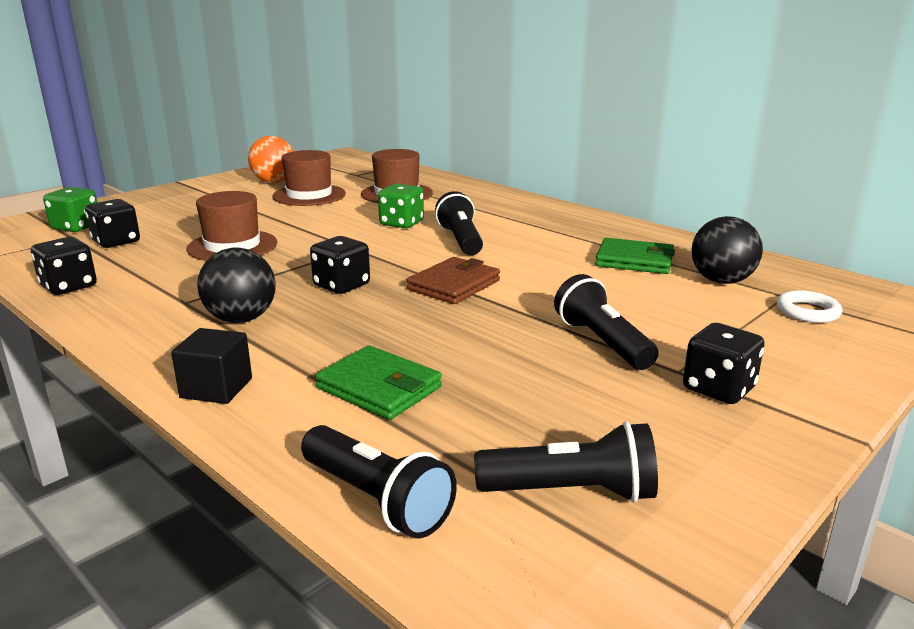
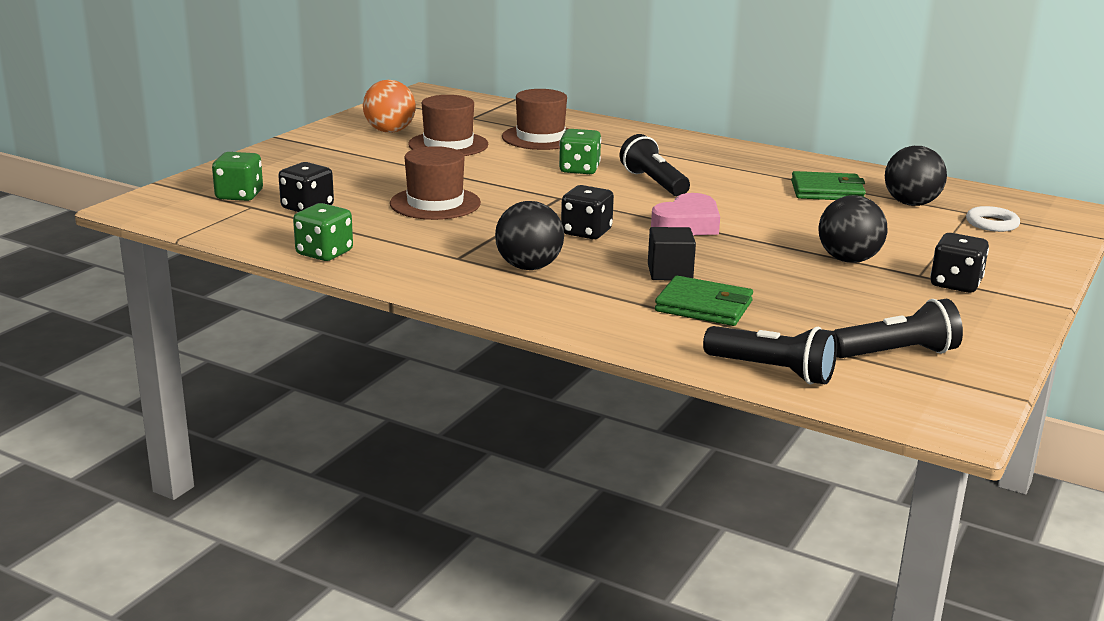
camera: 15 degrees left, 0 degrees up
black dice [31,237,97,295] -> green dice [293,203,353,261]
black cube [171,328,252,404] -> black cube moved to [648,227,696,280]
brown wallet [407,257,500,304] -> pink heart [651,193,720,235]
black flashlight [554,274,658,370] -> black ball [818,195,887,263]

